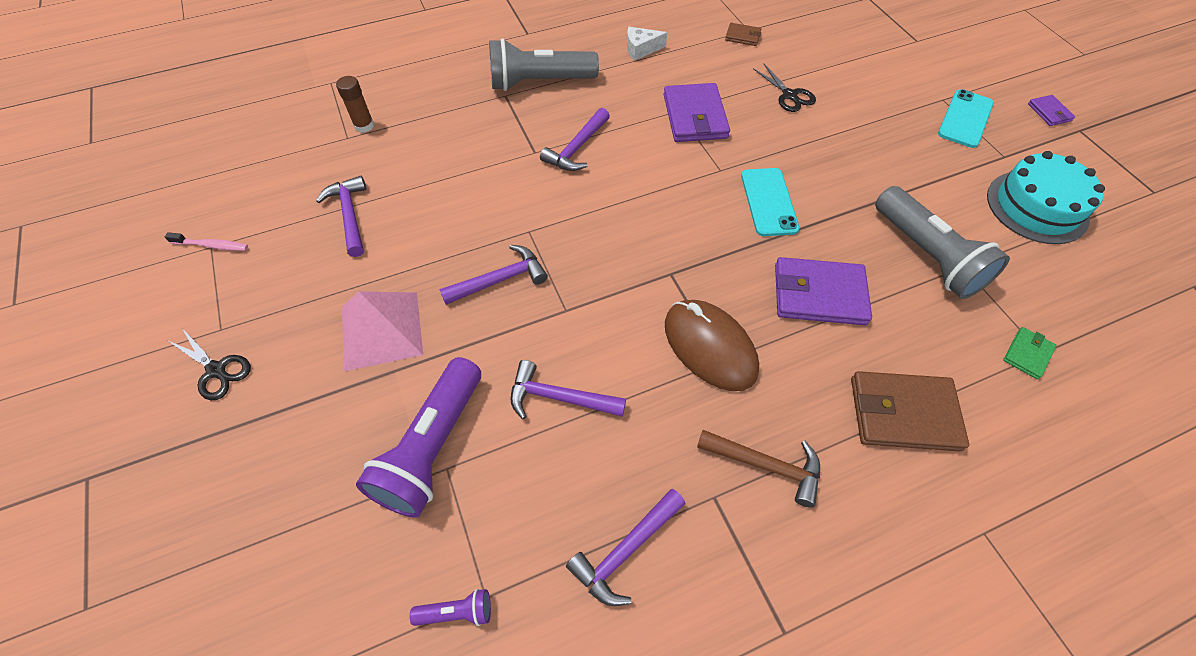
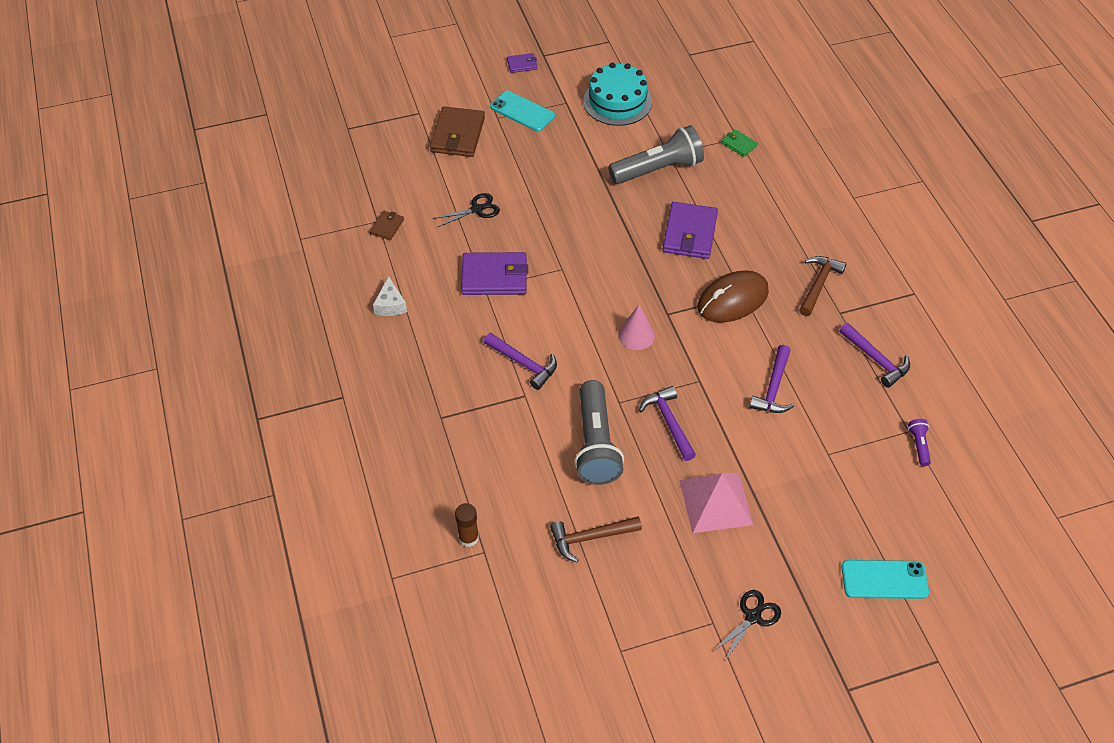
camera: 85 degrees left, 5 degrees down
pink toothbrush [165,232,248,251] -> none
purple hammer [316,176,366,257] -> brown hammer [550,517,642,562]
purple flashlight [356,357,481,518] -> none
grey flashlight [489,38,599,91] -> grey flashlight moved to [574,380,624,485]
turquoise phone [741,168,800,236] -> turquoise phone moved to [842,560,929,599]
brown wallet [851,371,969,451] -> brown wallet moved to [430,106,485,157]
none -> pink cone [618,305,655,350]

